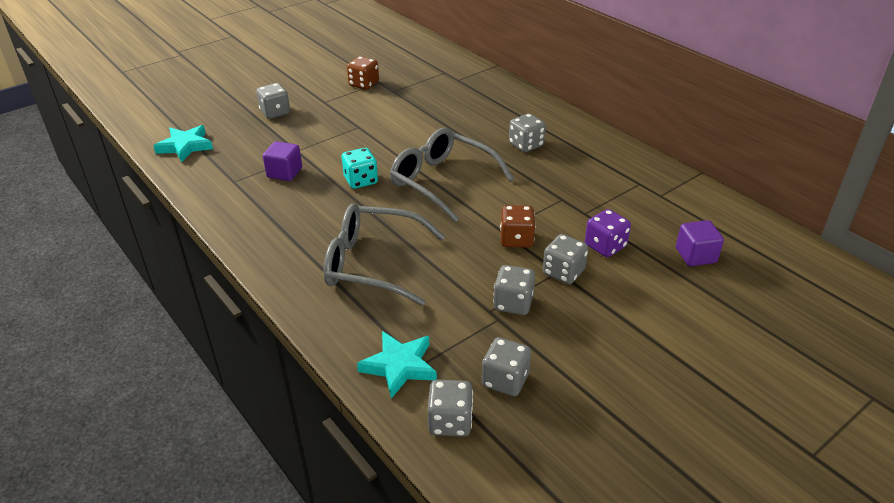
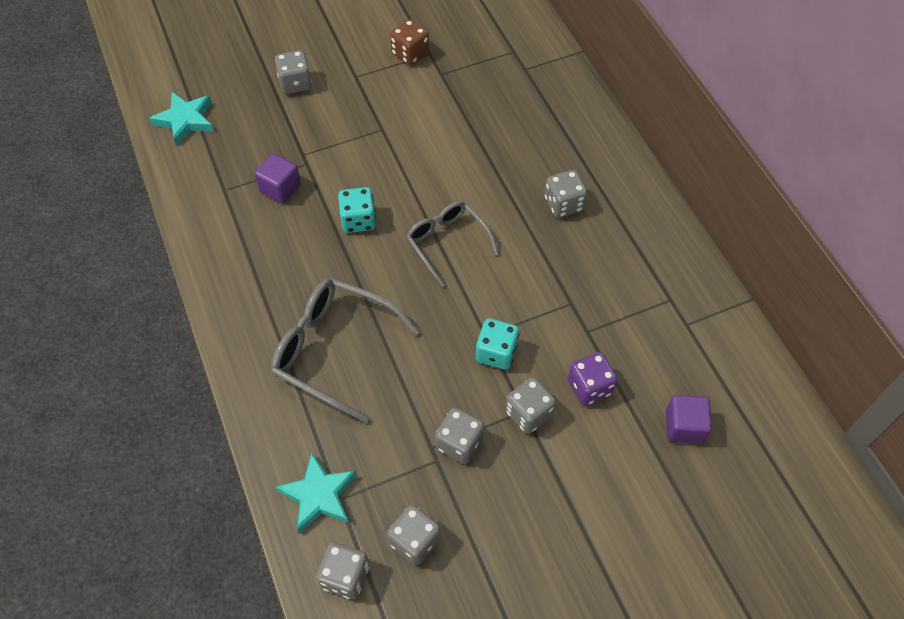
camera: 15 degrees right, 20 degrees up
grey glasses [390,128,514,223] -> grey glasses [406,201,499,287], size x0.65
brown dice [500,205,536,248] -> turquoise dice [476,318,520,370]

